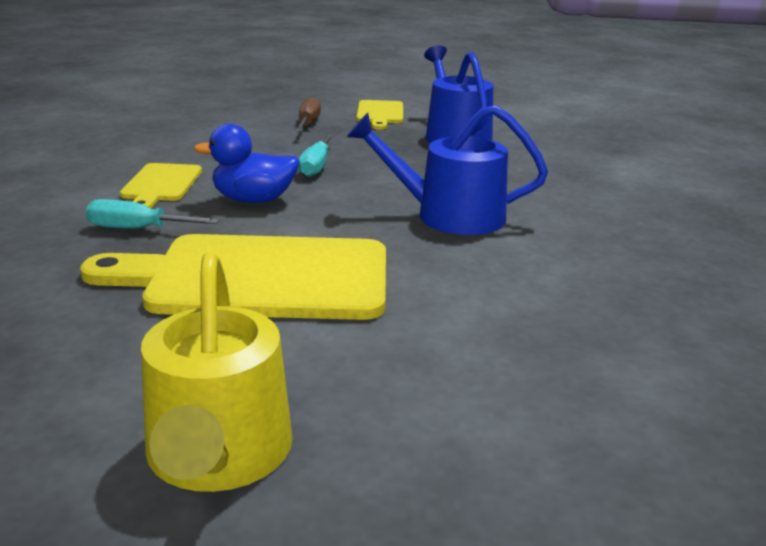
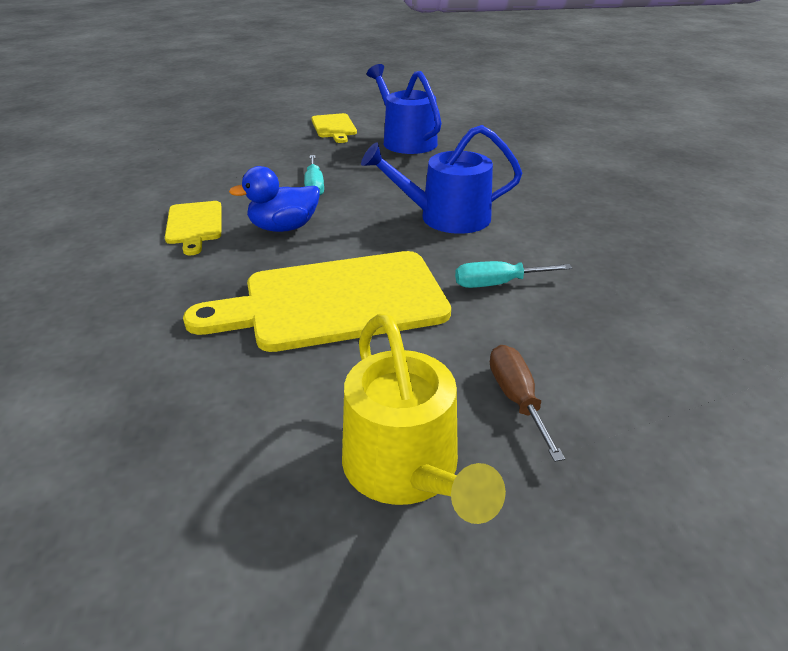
camera: 15 degrees left, 10 degrees up
turquoise screwdriver [86,199,219,229] -> turquoise screwdriver moved to [455,261,572,288]
brown screwdriver [295,97,321,131] -> brown screwdriver moved to [490,345,565,462]

